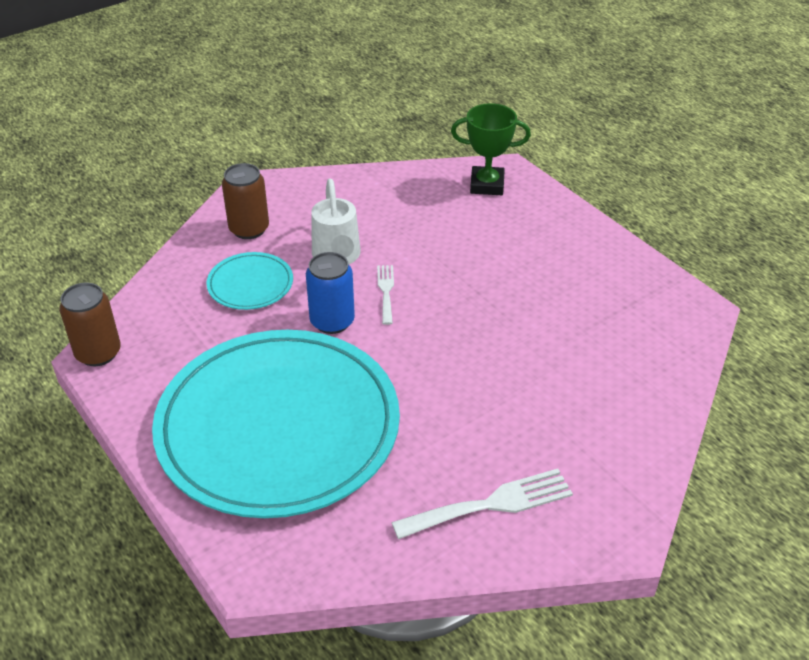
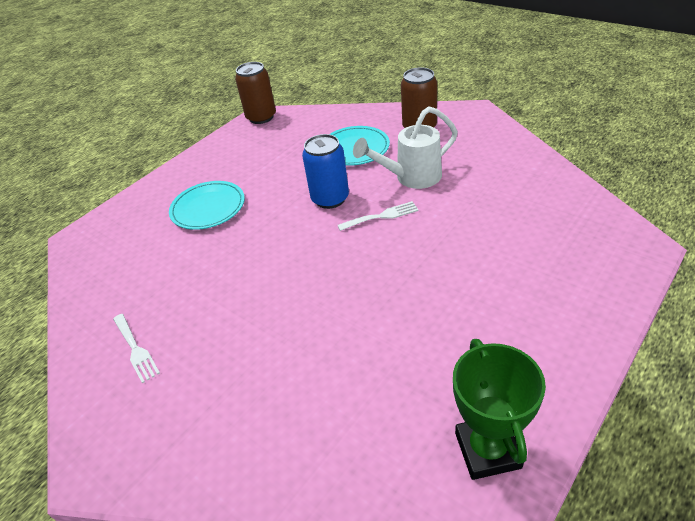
camera: 80 degrees right, 0 degrees up
turquoise plate [152,330,400,518] -> turquoise plate [169,181,245,230], size x0.41
white fork [391,469,573,539] -> white fork [113,314,160,383], size x0.58
green trophy [451,103,531,195] -> green trophy moved to [453,339,546,480]

